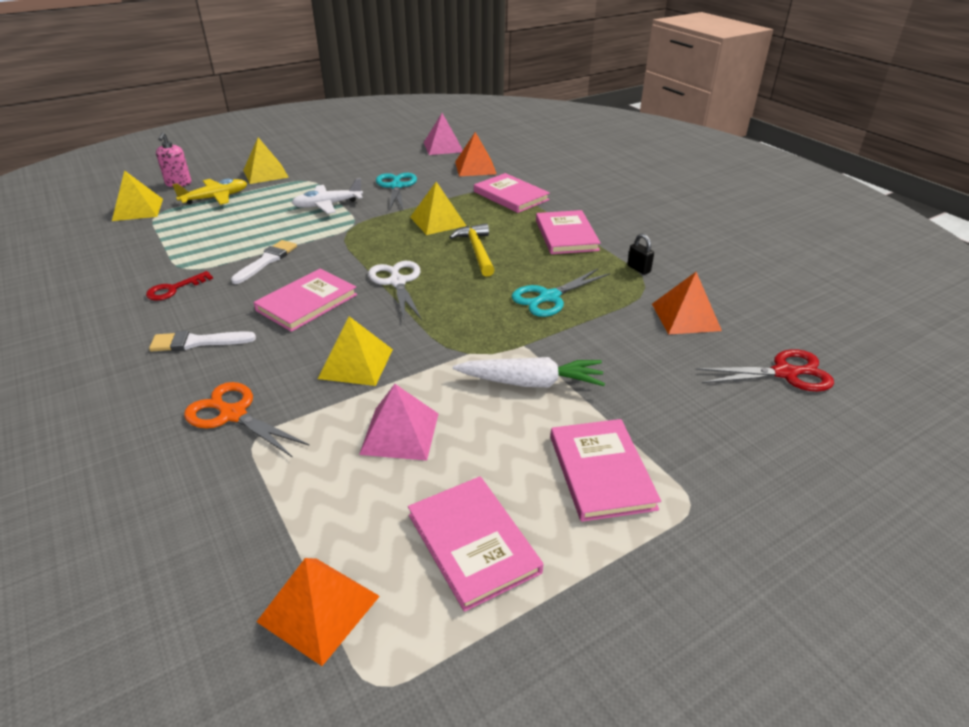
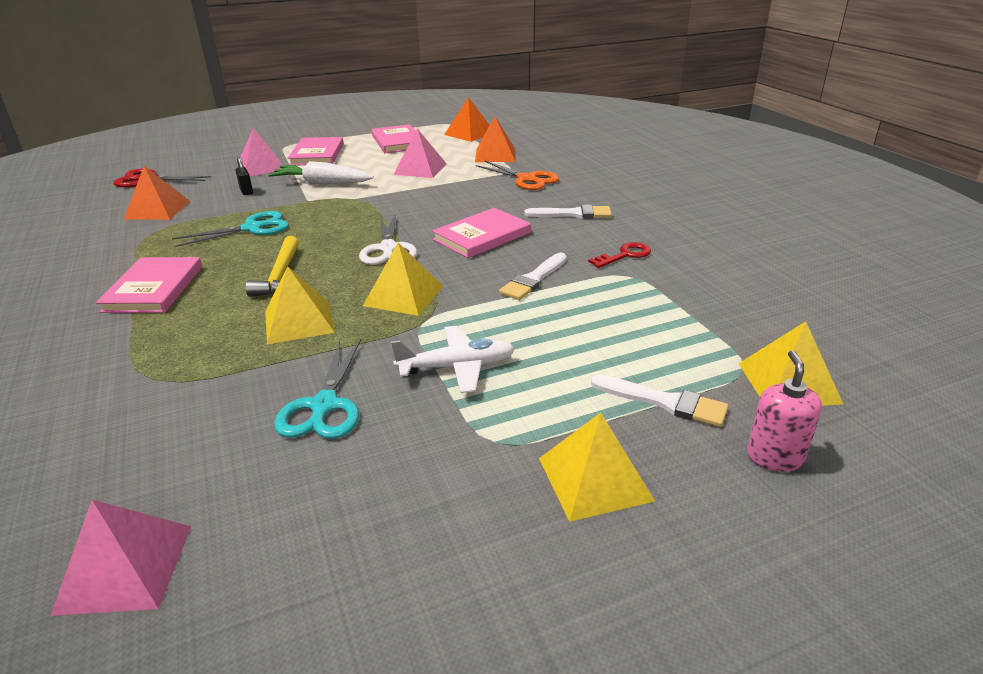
camera: 170 degrees left, 5 degrees down
yellow plane [172,179,247,205] -> white brush [591,375,729,427]
yellow pyramid [318,316,393,386] -> yellow pyramid moved to [363,242,443,316]
orange pyramid [455,132,496,176] -> orange pyramid moved to [475,117,516,162]
pink book [474,173,550,213] -> none
black padlock [627,234,654,275] -> black padlock moved to [235,157,253,195]
none -> pink pyramid [237,128,283,176]

